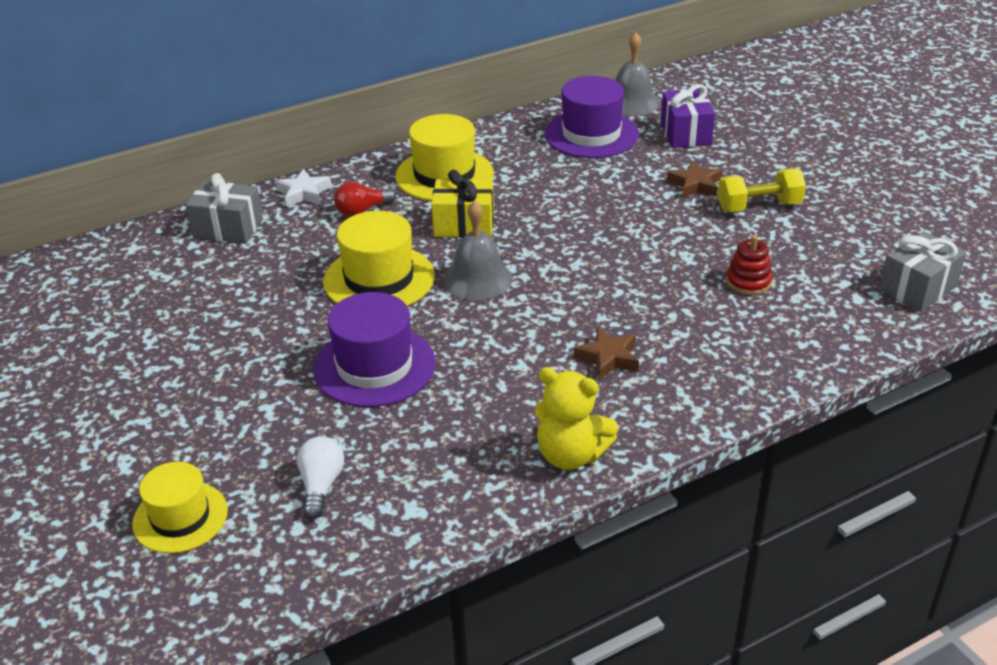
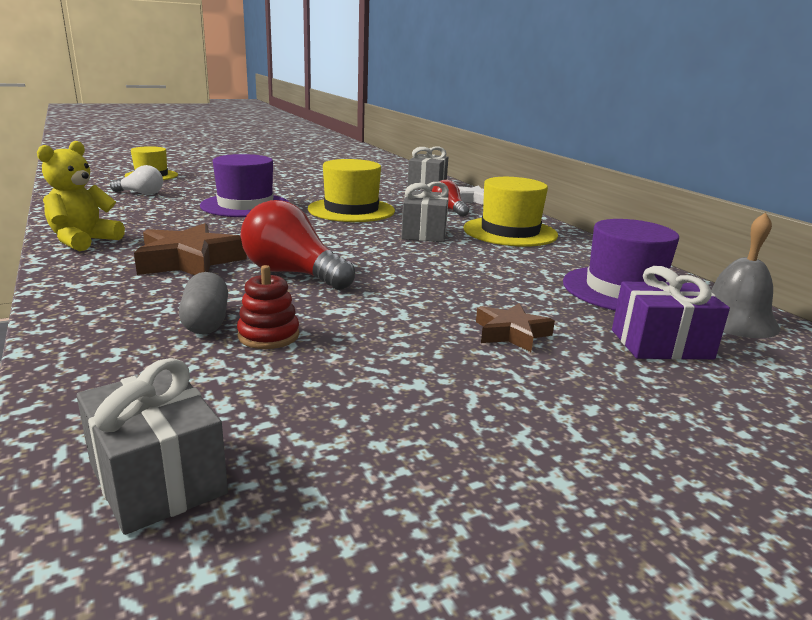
camera: 90 degrees right, 15 degrees down
yellow gift [431,170,494,238] -> grey gift [401,182,449,242]
grey bell [444,200,512,300] -> none
brown star [574,327,639,380] -> brown star [134,223,247,275], size x1.67
yellow dumbbell [718,168,806,212] -> none
none -> grey capsule [179,272,228,334]
none -> red light bulb [241,200,355,290]

